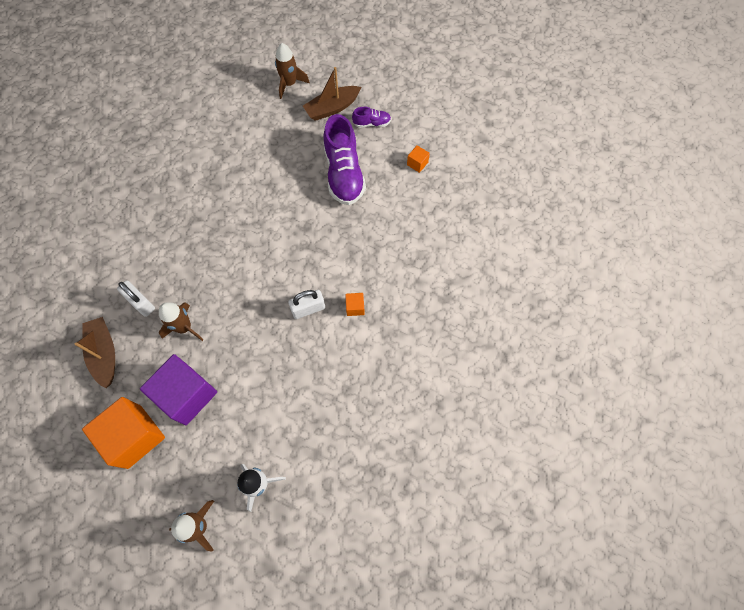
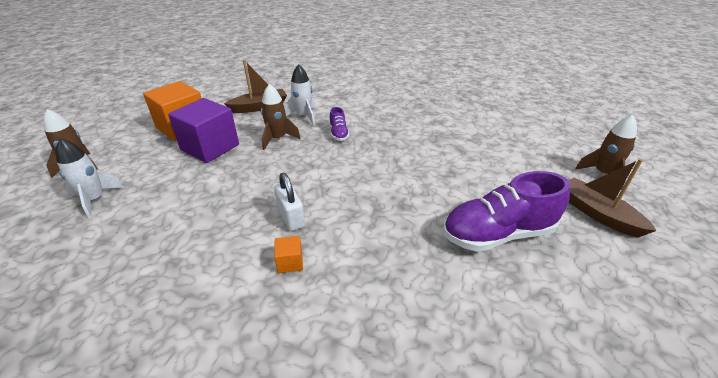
camera: 85 degrees right, 30 degrees down
white padlock [117,280,155,317] -> white rocket [284,64,315,125]
purple shoe [352,107,391,128] -> purple shoe moved to [329,107,350,141]
orange cube [407,145,430,173] -> none

